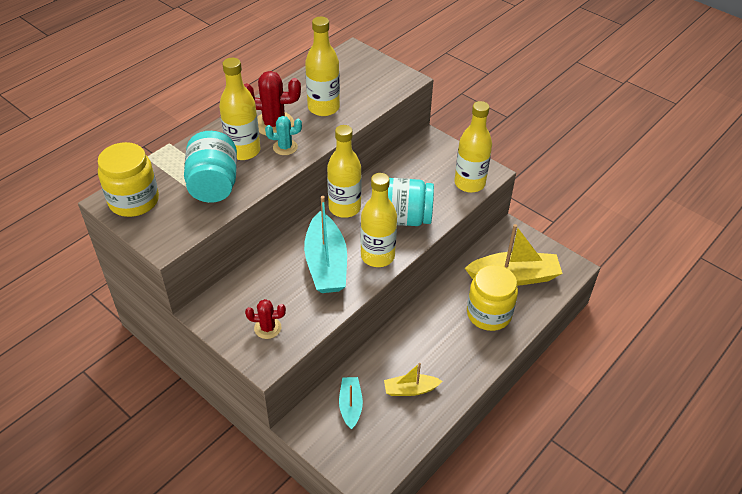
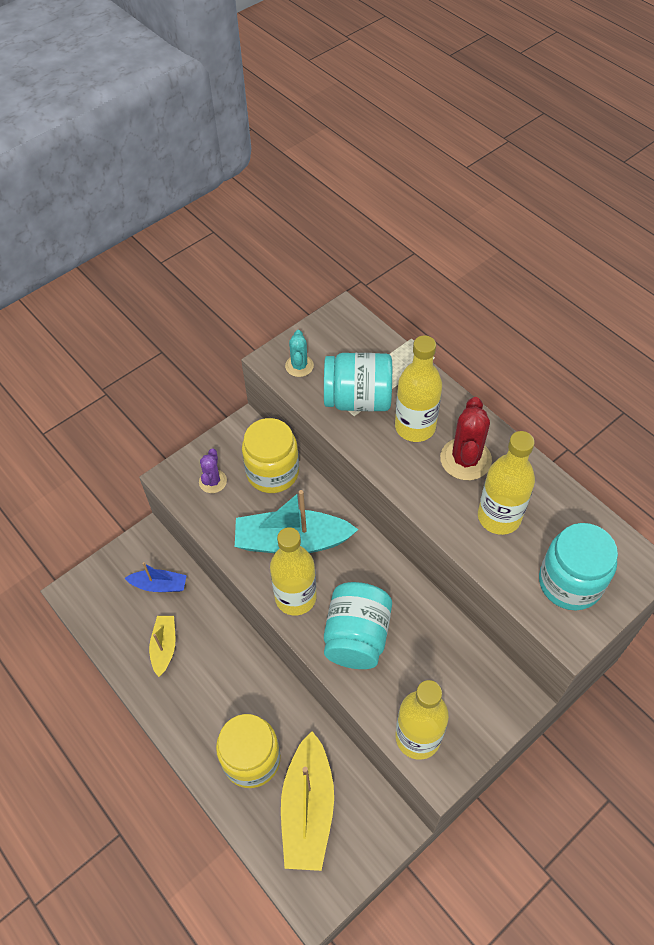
camera: 100 degrees right, 10 degrees up
yellow jar [98,142,159,217] -> yellow jar moved to [242,418,299,493]
red cactus [245,299,286,339] -> purple cactus [199,448,227,493]
turquoise cactus [265,116,302,155] -> turquoise cactus moved to [285,330,314,377]
yellow bottle [327,125,362,218] -> none
turquoise boat [339,377,363,429] -> blue boat [125,562,187,592]
none -> turquoise jar [539,523,618,610]

